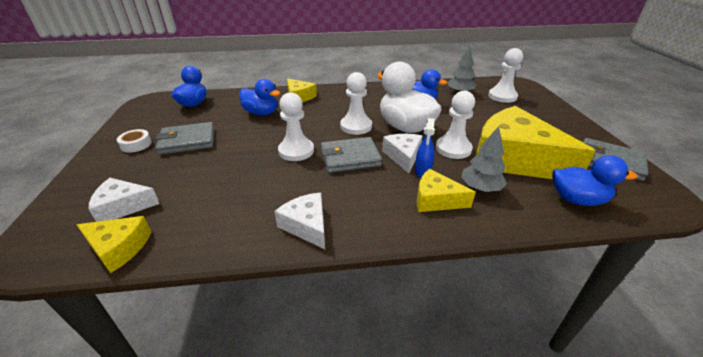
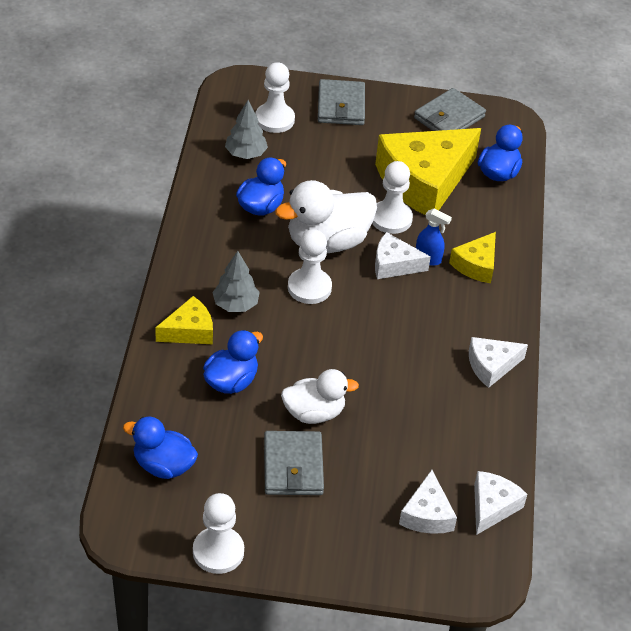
camera: 80 degrees left, 10 degrees up
yellow cheese [77,216,152,273] -> white cheese [474,471,527,535]
white tape [117,129,152,153] -> none
white pawn [278,92,314,161] -> white pawn moved to [193,493,244,574]
grey wallet [321,137,382,173] -> grey wallet moved to [318,79,365,125]
grey tree [461,126,507,192] -> grey tree moved to [212,251,260,312]
none -> white duck [281,369,359,424]

